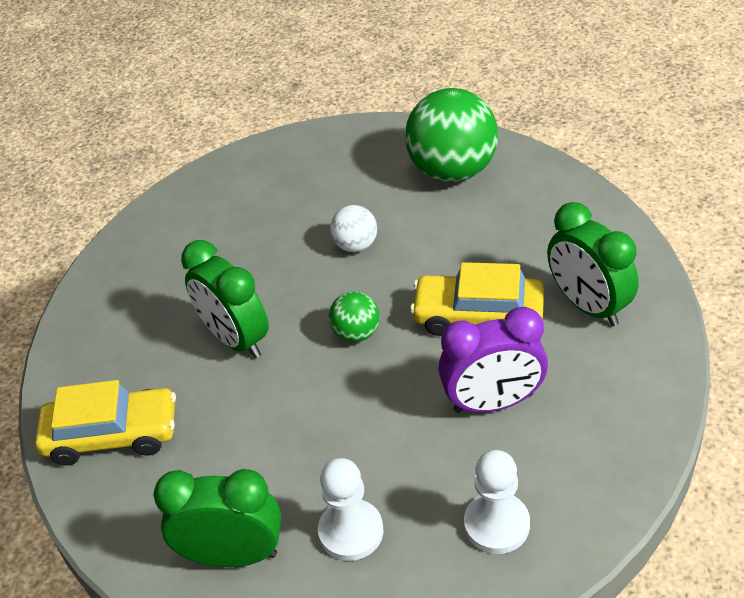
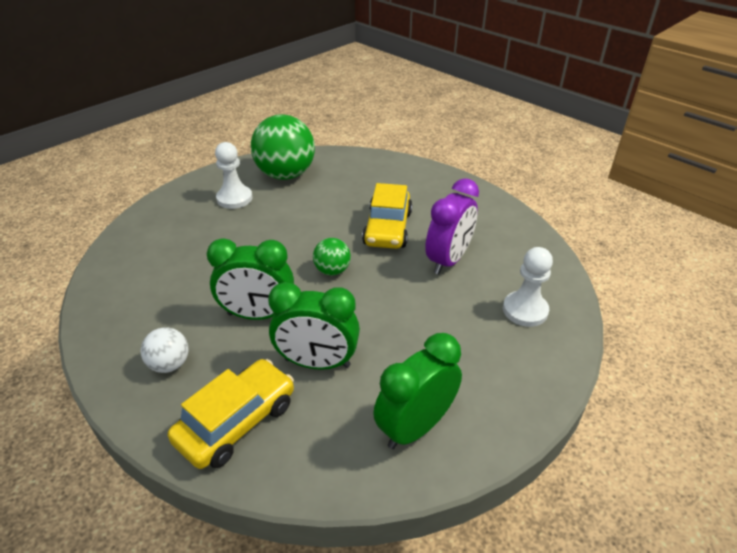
camera: 50 degrees left, 5 degrees down
white pawn [318,458,383,561] -> white pawn moved to [215,142,252,209]
white ball [330,205,377,252] -> white ball moved to [141,327,189,373]
yellow car [410,262,544,336] -> yellow car turned 45 degrees counterclockwise [362,183,412,249]
green clock [547,202,639,326] -> green clock moved to [268,282,360,370]

